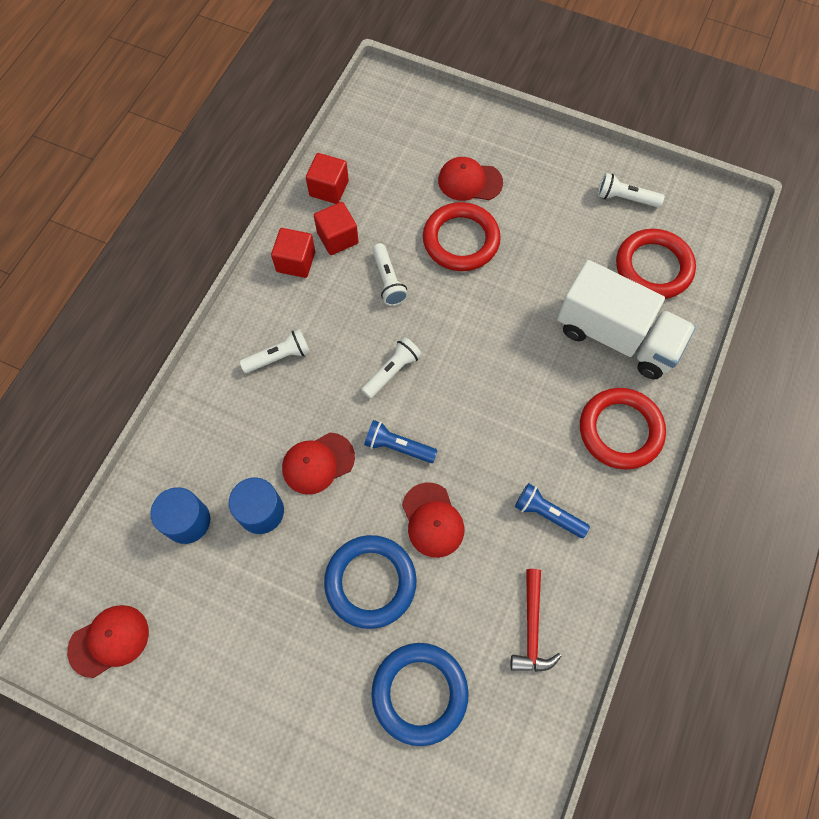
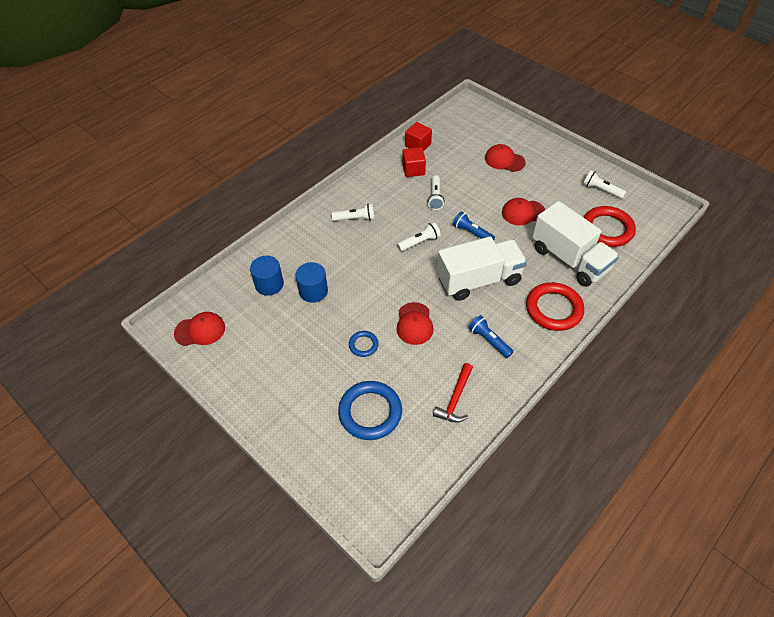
camera: 20 degrees right, 15 degrees down
red cube [271,228,315,278] -> none
red cap [282,433,355,495] -> red cap moved to [502,198,545,225]
blue ring [324,535,417,629] -> blue ring [349,331,379,357], size x0.50
blue flashlight [364,420,438,463] -> blue flashlight moved to [453,212,495,240]
red ring [423,202,501,271] -> none
none -> white truck [437,237,527,301]

